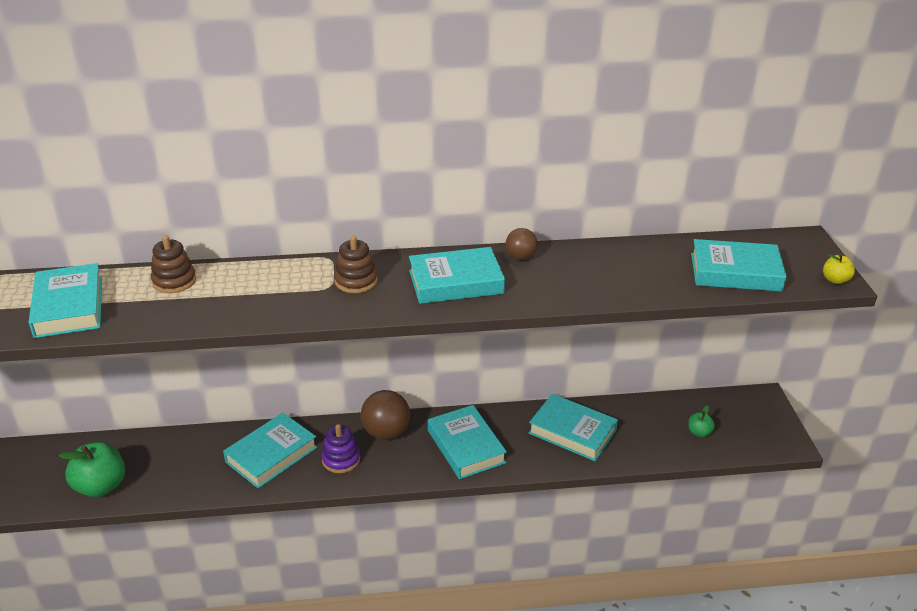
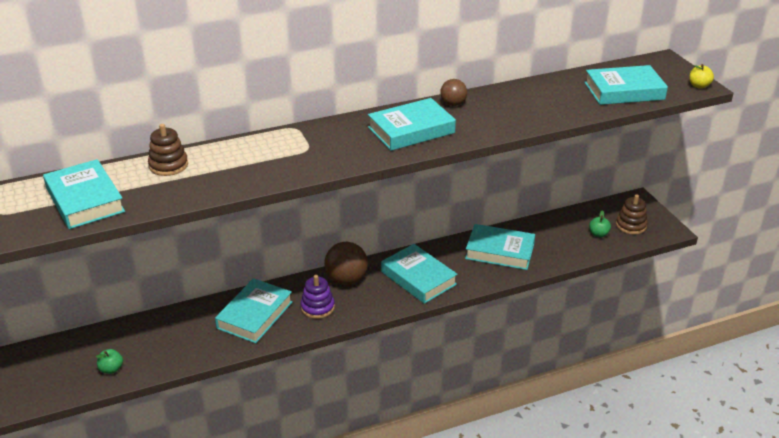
camera: 15 degrees left, 0 degrees up
green apple [59,442,125,497] -> green apple [96,349,123,374], size x0.50
brown stacking toy [334,236,378,293] -> brown stacking toy moved to [616,195,648,235]

